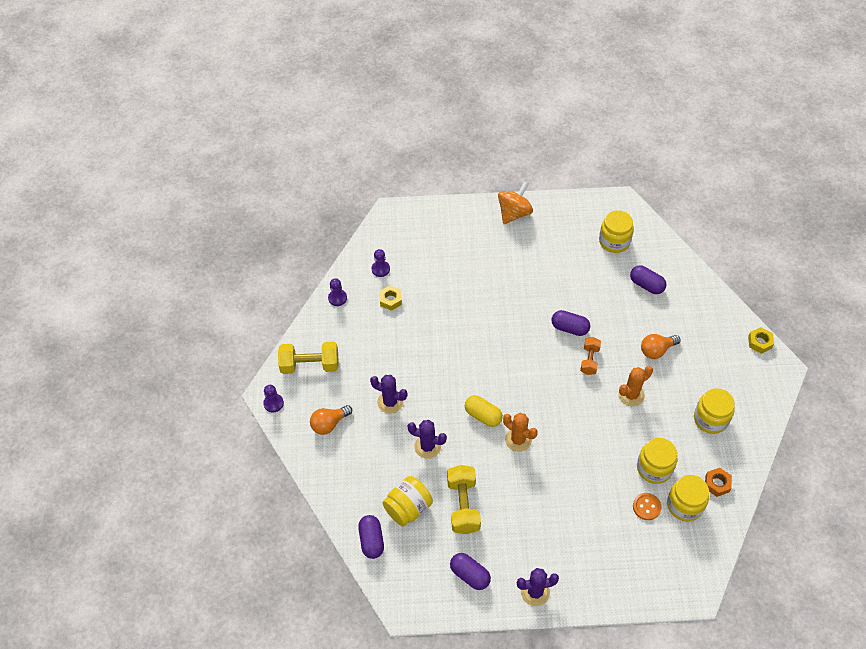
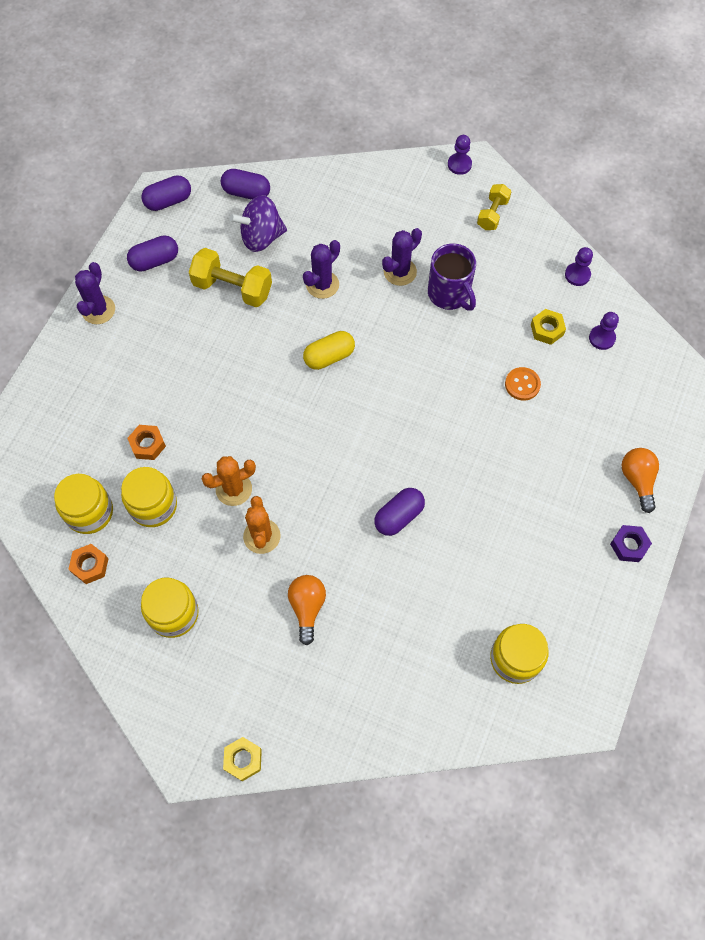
camera: 115 degrees right, 10 degrees up
yellow dumbbell [278,342,339,374] -> yellow dumbbell [477,184,512,230], size x0.61
orange light bulb [310,405,352,435] -> orange light bulb moved to [622,448,659,513]
yellow jar [382,476,433,527] -> purple spinning top [230,195,287,252]
orange spinning top [498,181,533,224] -> purple nut [610,525,652,562]
orange cactus [503,413,538,452] -> orange cactus moved to [202,456,256,506]
orange dumbbell [580,337,601,375] -> none
purple capsule [630,265,666,294] -> purple capsule moved to [141,175,191,211]
orange button [633,493,662,520] -> orange button moved to [505,367,541,401]
none -> orange nut [127,425,166,460]
none -> purple mug [428,244,476,311]

